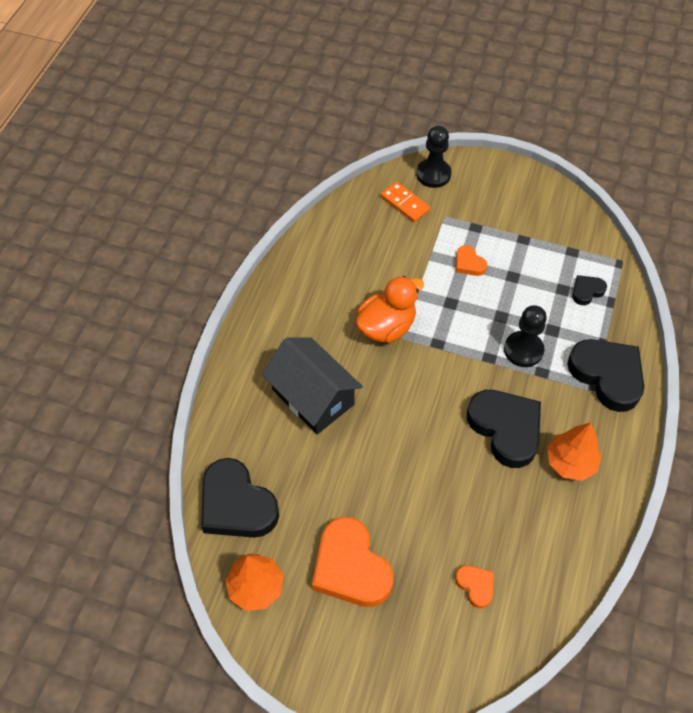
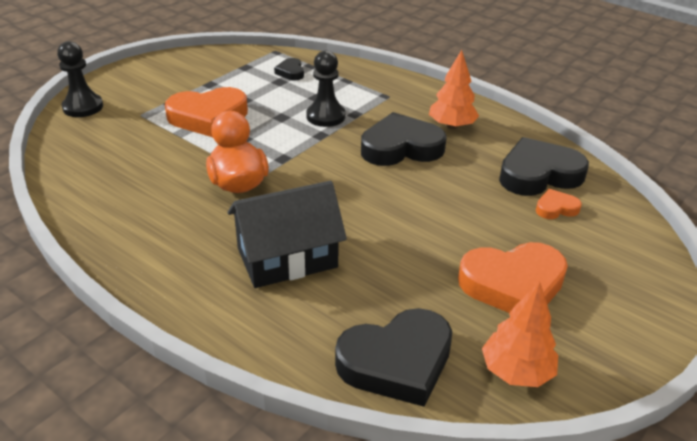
camera: 70 degrees left, 20 degrees down
orange domino [381,182,430,222] -> none
orange heart [456,245,487,276] -> orange heart [165,87,248,137], size x2.10
black heart [567,339,644,412] -> black heart moved to [499,137,589,196]

